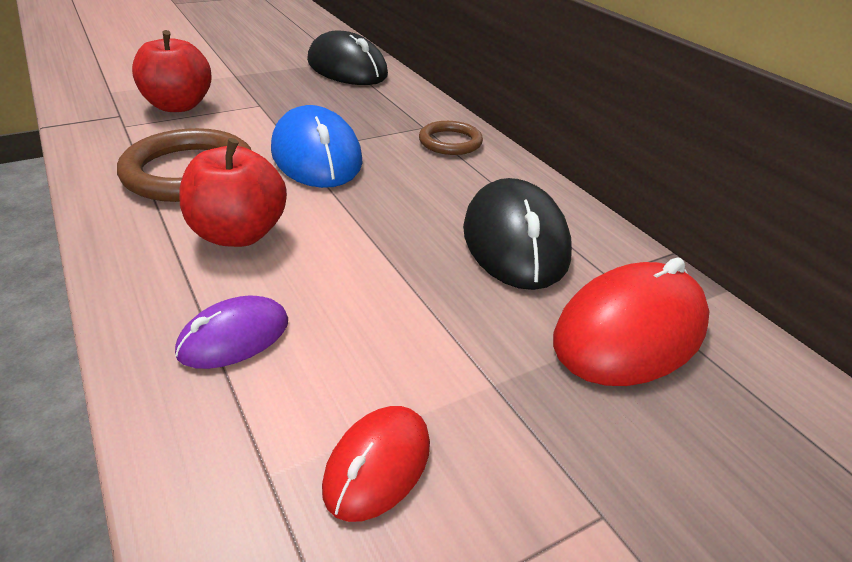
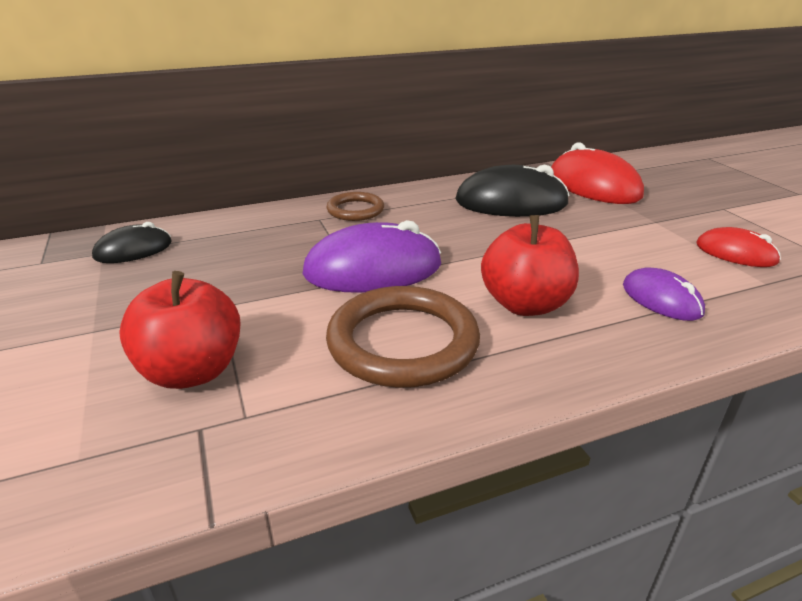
camera: 80 degrees left, 5 degrees down
blue mouse [271,105,362,188] -> purple mouse [302,220,441,293]
black mouse [307,31,388,85] -> black mouse [92,222,172,263], size x0.57

